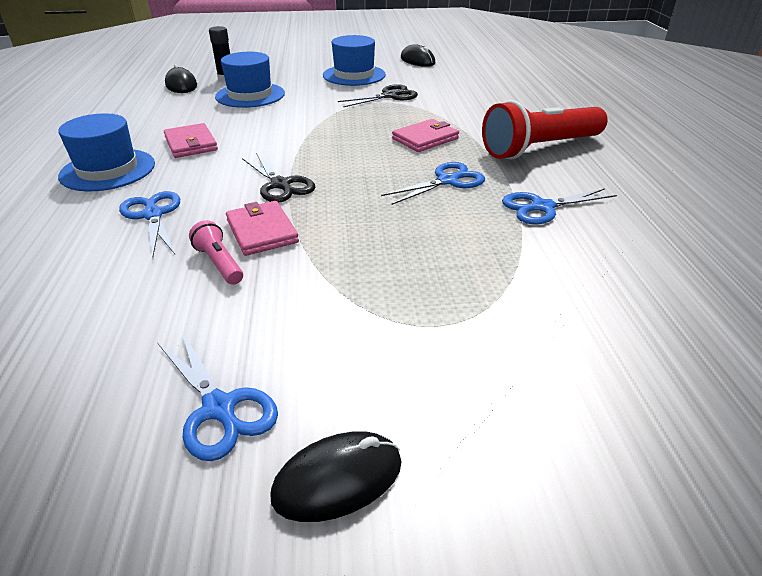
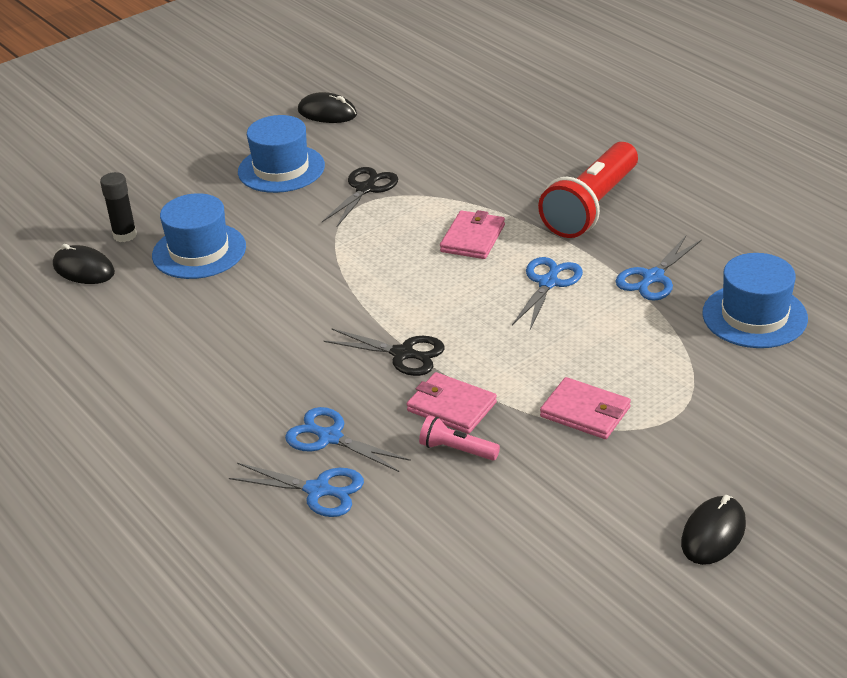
camera: 30 degrees left, 0 degrees up
blue hat [58,113,155,191] -> blue hat moved to [702,253,808,348]
blue scissors [158,330,278,461] -> blue scissors moved to [229,463,364,517]
pink wallet [164,123,218,158] -> pink wallet moved to [540,377,631,439]

